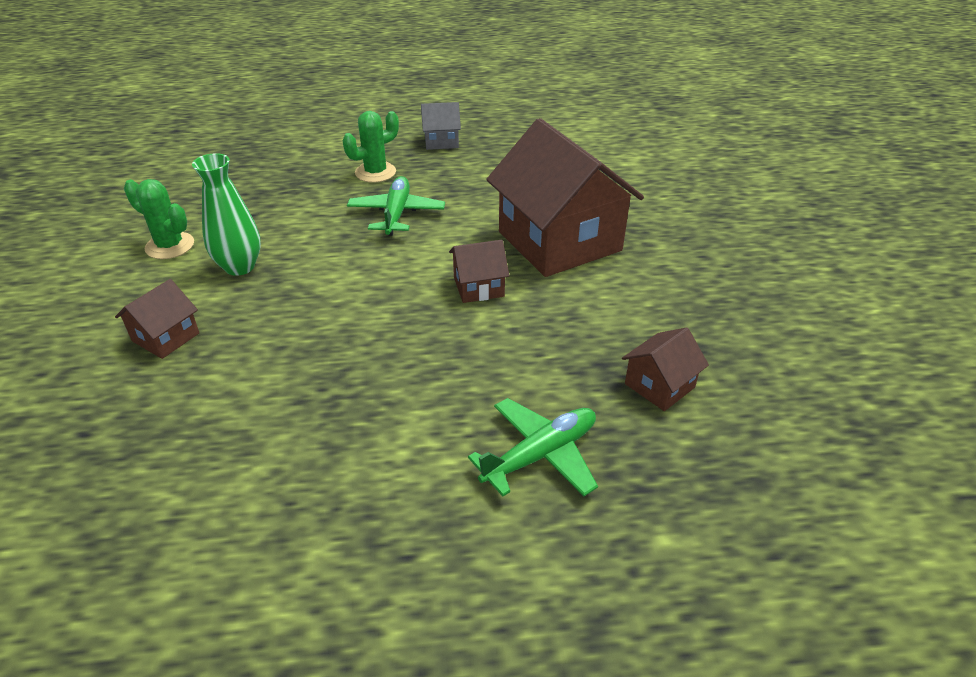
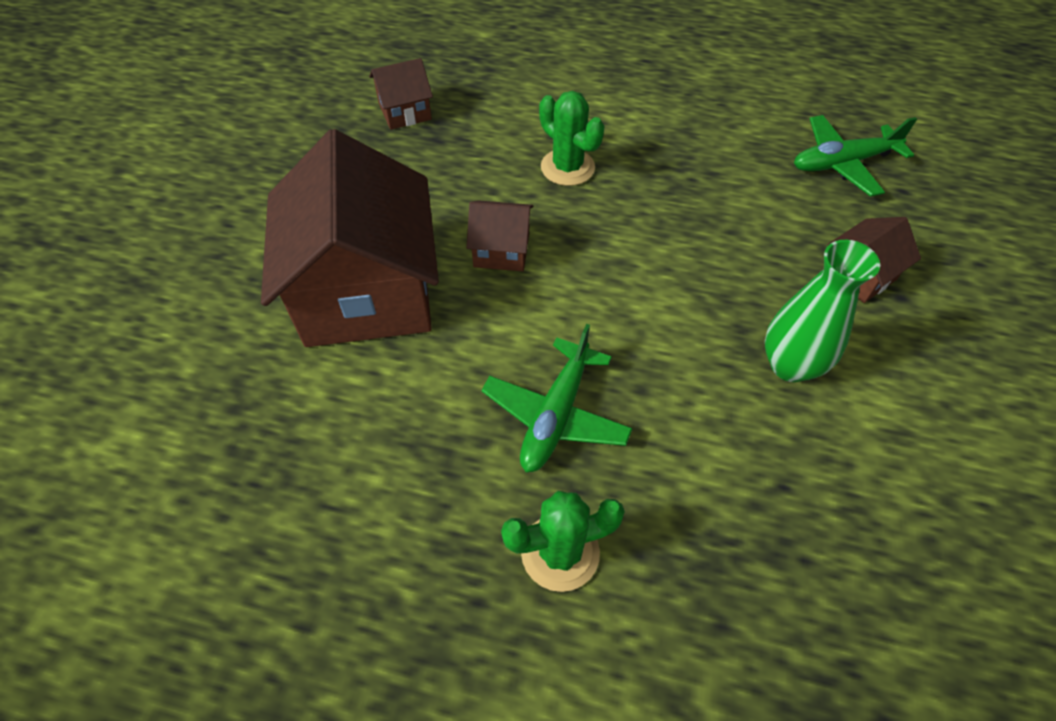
camera: 160 degrees left, 15 degrees up
green cactus [124,179,194,259] -> green cactus moved to [539,91,605,186]
grey house [421,102,461,150] -> none
green plane [468,398,598,497] -> green plane moved to [794,115,917,197]

